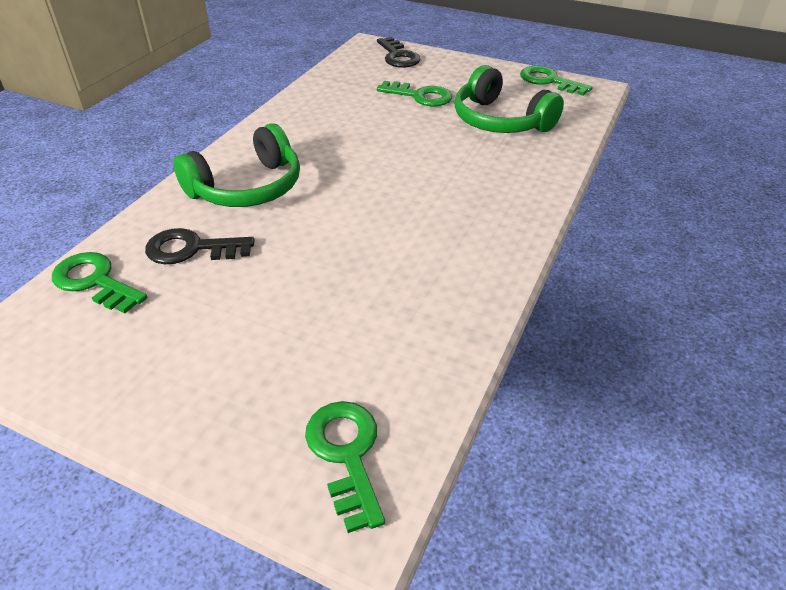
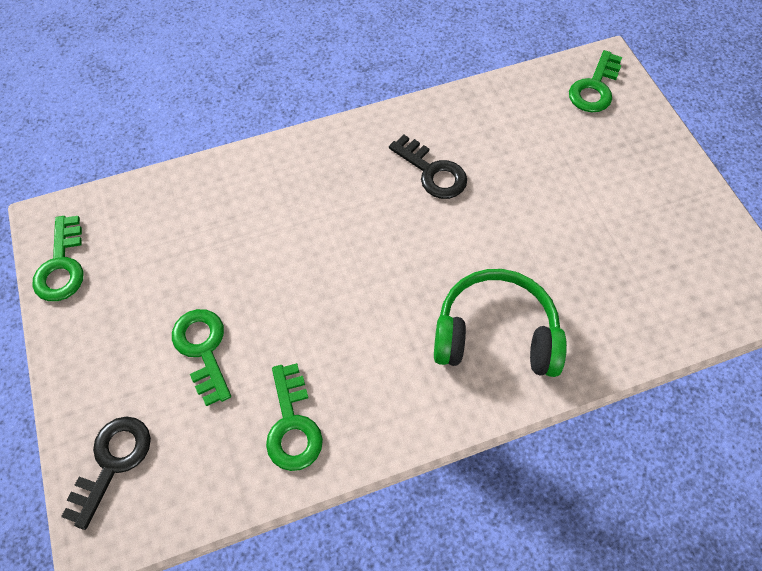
camera: 135 degrees left, 20 degrees up
green key [52,252,147,314] -> green key moved to [266,363,323,471]
black key [145,228,255,264] -> black key moved to [389,134,467,199]
green headphones [455,65,564,133] -> none

